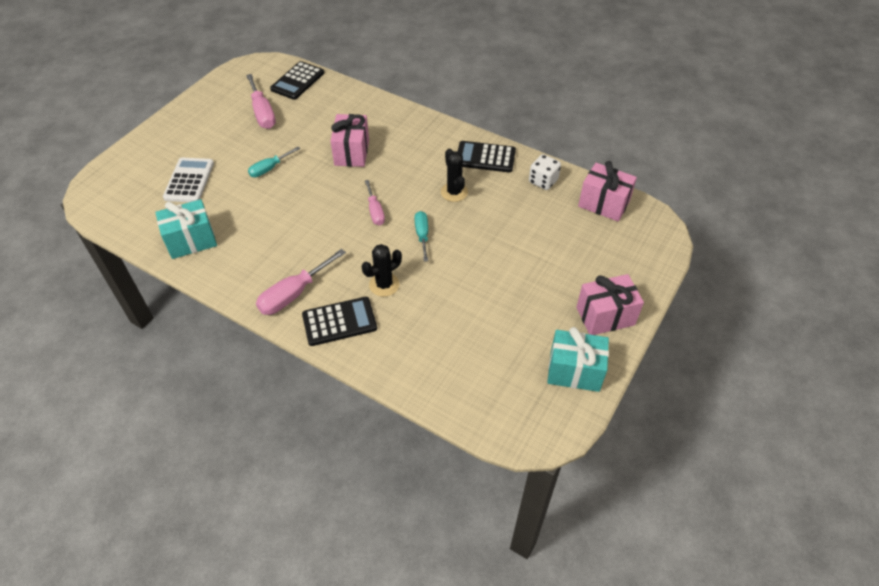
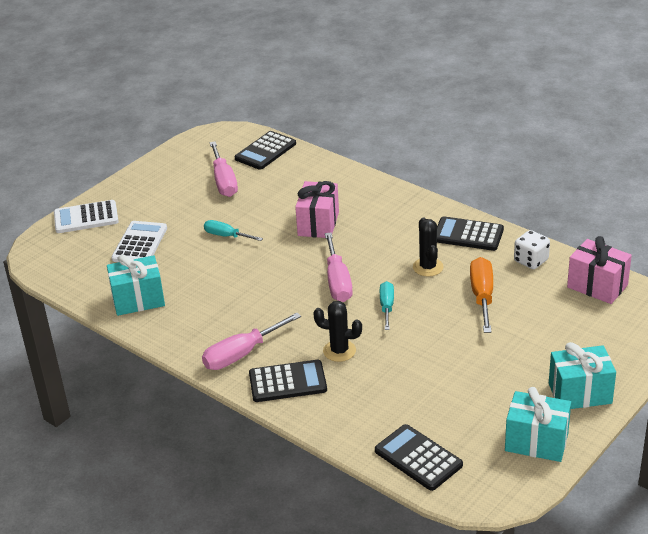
camera: 10 degrees right, 15 degrees down
turquoise screwdriver [248,147,300,177] -> turquoise screwdriver turned 60 degrees clockwise [204,220,263,241]
black cactus [362,244,402,297] -> black cactus turned 45 degrees clockwise [313,301,362,362]
pink screwdriver [365,180,385,225] -> pink screwdriver [325,232,353,302], size x1.56
pink gift [576,274,644,335] -> turquoise gift [549,342,616,409]
none -> white calculator [54,200,119,233]
none -> black calculator [375,424,463,491]
none -> orange screwdriver [470,257,493,333]

